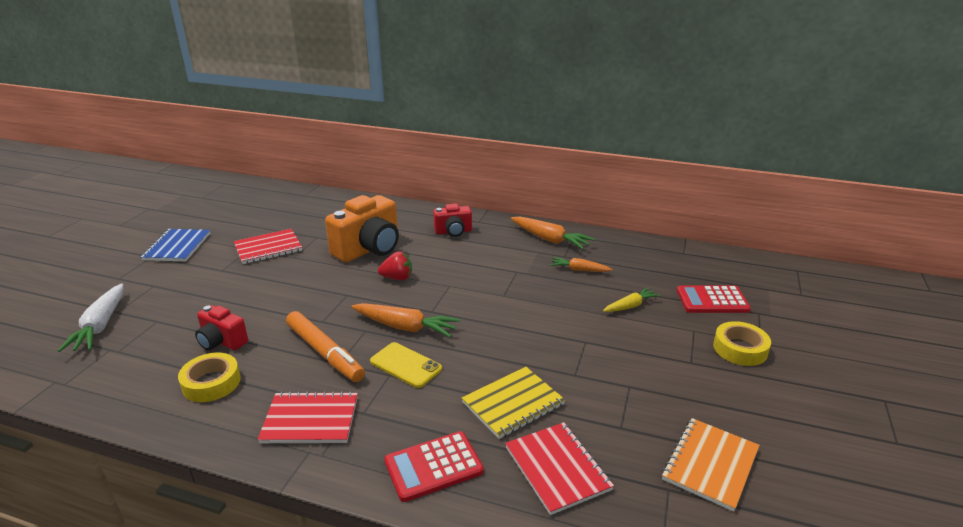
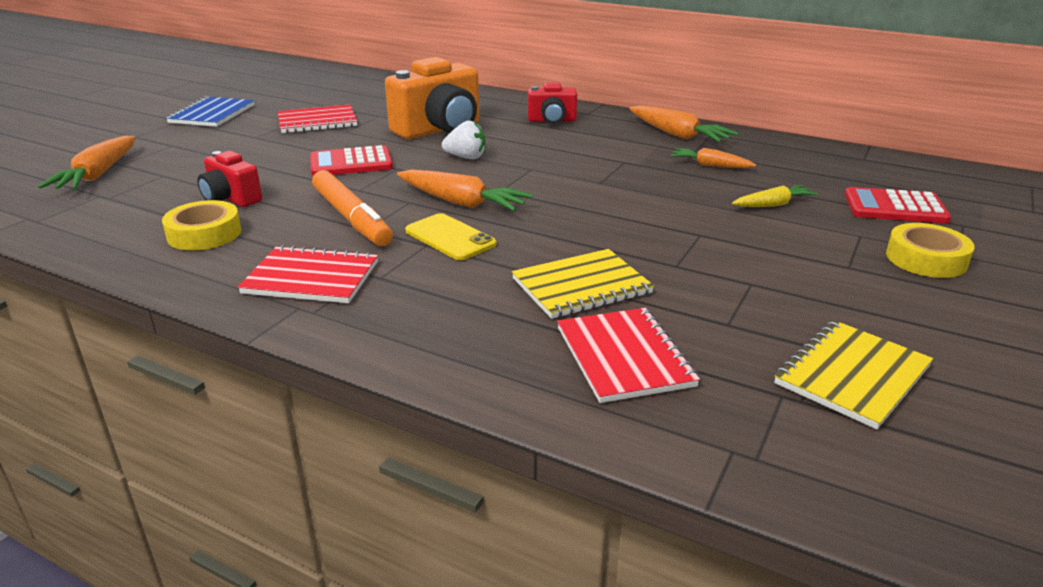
camera: 10 degrees right, 0 degrees up
white carrot [58,284,123,352] -> orange carrot [38,136,136,190]
red strawberry [378,251,412,280] -> white strawberry [442,120,486,159]
red calculator [384,431,484,502] -> red calculator moved to [310,145,393,176]
orange notebook [662,418,760,512] -> yellow notebook [774,320,933,429]

